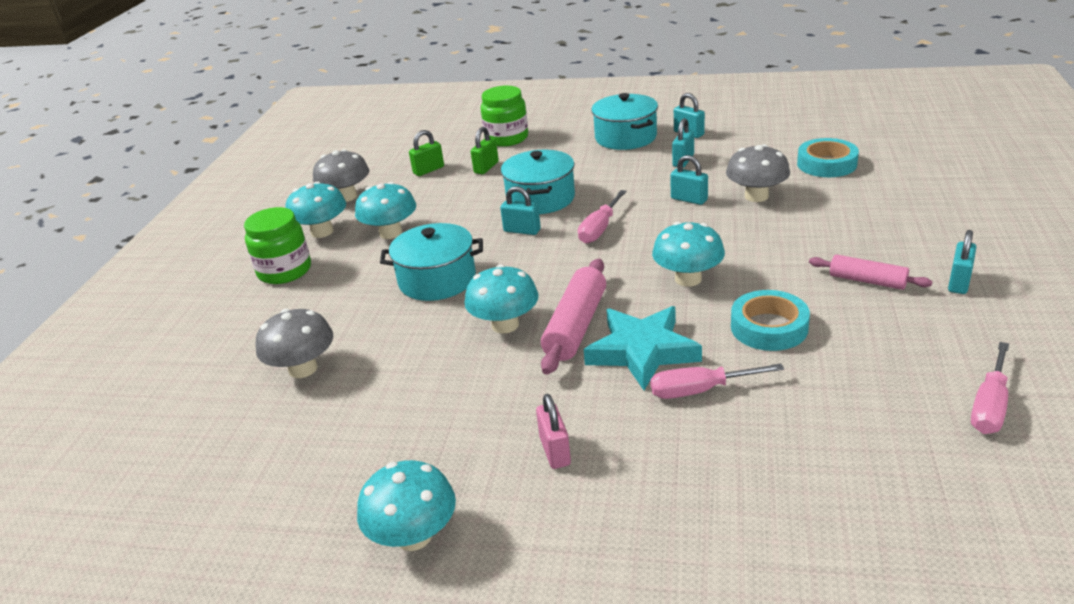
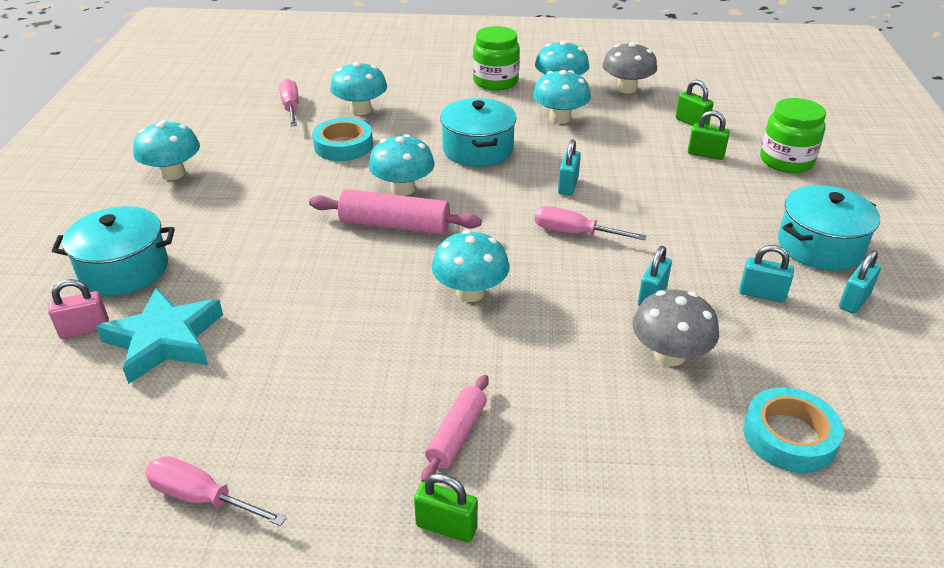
camera: 80 degrees right, 5 degrees up
grey mushroom [256,309,333,378] -> turquoise mushroom [330,62,387,115]
turquoise pot [501,150,575,214] -> turquoise pot moved to [52,206,175,296]
pink padlock [536,394,571,469] -> pink padlock moved to [48,279,109,339]
turquoise star [584,306,702,390] -> turquoise star moved to [96,288,223,384]
pink screwdriver [650,364,784,399] -> pink screwdriver moved to [279,79,299,126]
turquoise tape [731,290,810,351] -> turquoise tape moved to [312,118,373,161]
turquoise padlock [948,230,976,294] -> green padlock [414,473,478,543]

